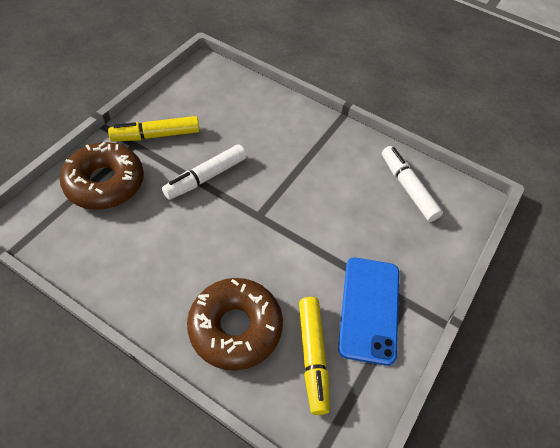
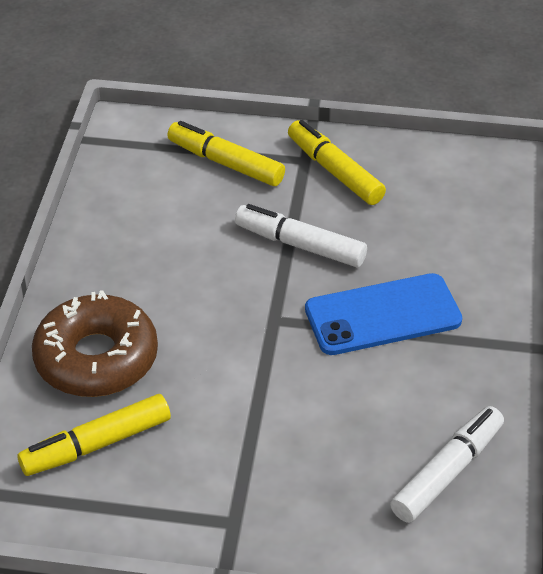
camera: 70 degrees right, 10 degrees down
brown donut [60,142,144,210] -> yellow marker [167,121,285,186]
blue phone [338,257,399,366] -> blue phone moved to [305,273,462,355]

